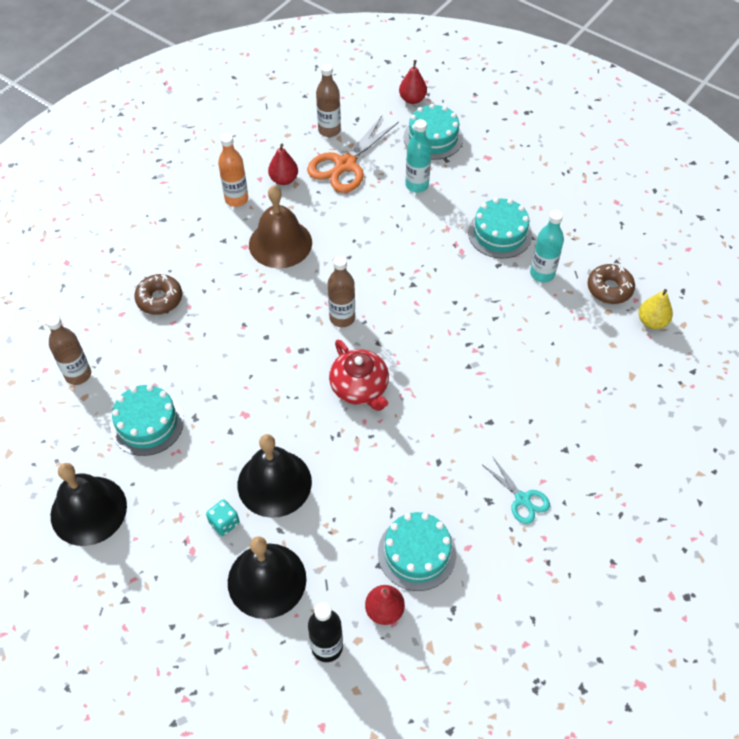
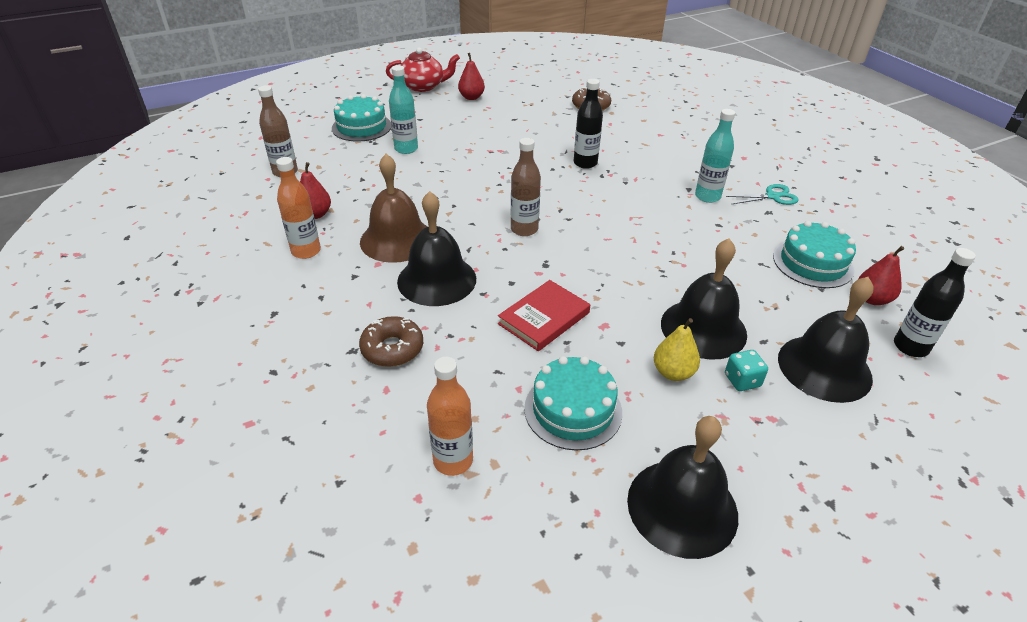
camera: 65 degrees left, 15 degrees down
brown bottle [46,314,91,385] -> orange bottle [427,357,473,476]
orange scissors [307,116,399,193] -> none
red teapot [329,340,389,411] -> red teapot moved to [386,47,460,92]
red pear [399,60,427,104] -> red pear moved to [458,53,485,100]
turquoise cake [468,198,532,259] -> none
turquoise bottle [530,210,564,282] -> turquoise bottle moved to [695,109,735,203]
yellow pear [639,289,673,329] -> yellow pear moved to [654,318,700,381]
none -> black bell [397,191,476,306]
none -> red book [498,280,590,351]
none -> black bottle [574,79,603,169]

